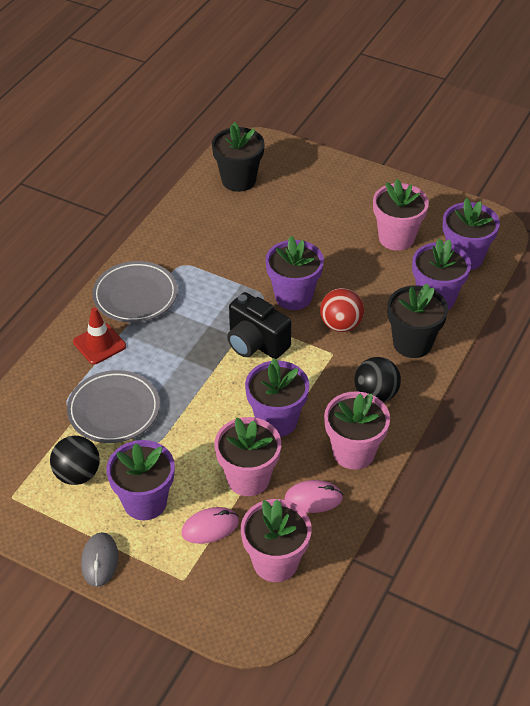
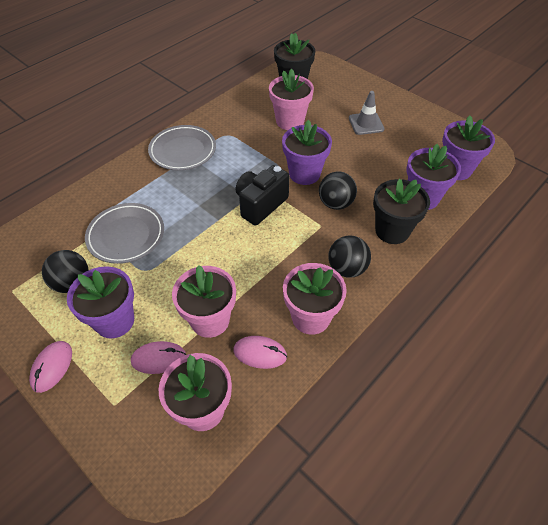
camera: 15 degrees right, 5 degrees up
red traffic cone [73,307,126,365] -> none
grey mouse [81,532,118,587] -> pink mouse [29,341,72,393]
black camera [227,292,291,359] -> black camera turned 75 degrees clockwise [236,165,289,226]
purple flower pot [245,358,309,437] -> none
red ball [320,288,364,332] -> black ball [319,171,357,210]
pink flower pot [373,179,429,251] -> pink flower pot moved to [269,69,314,130]
none -> grey traffic cone [349,91,384,135]

